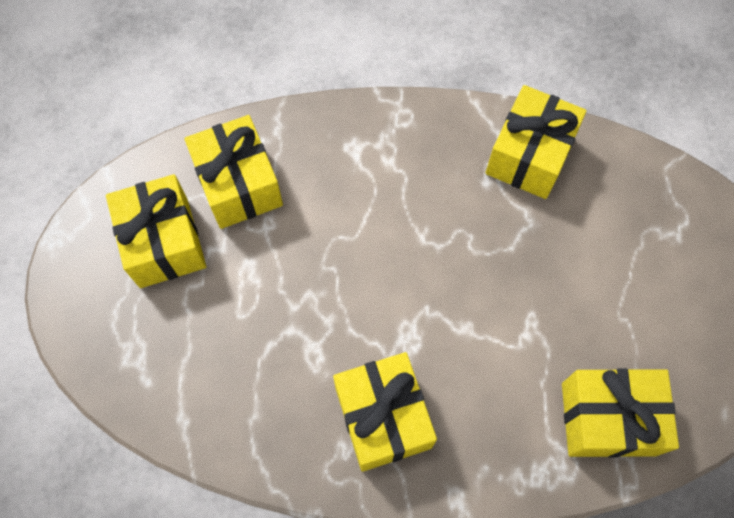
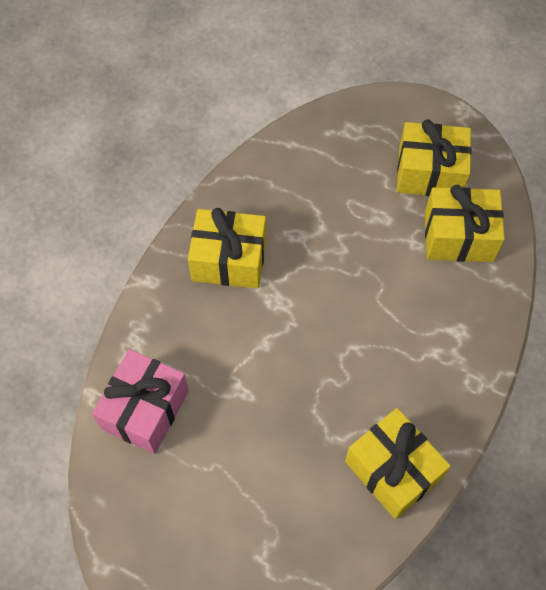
camera: 115 degrees right, 5 degrees down
yellow gift [562,368,679,458] -> pink gift [92,349,189,454]

